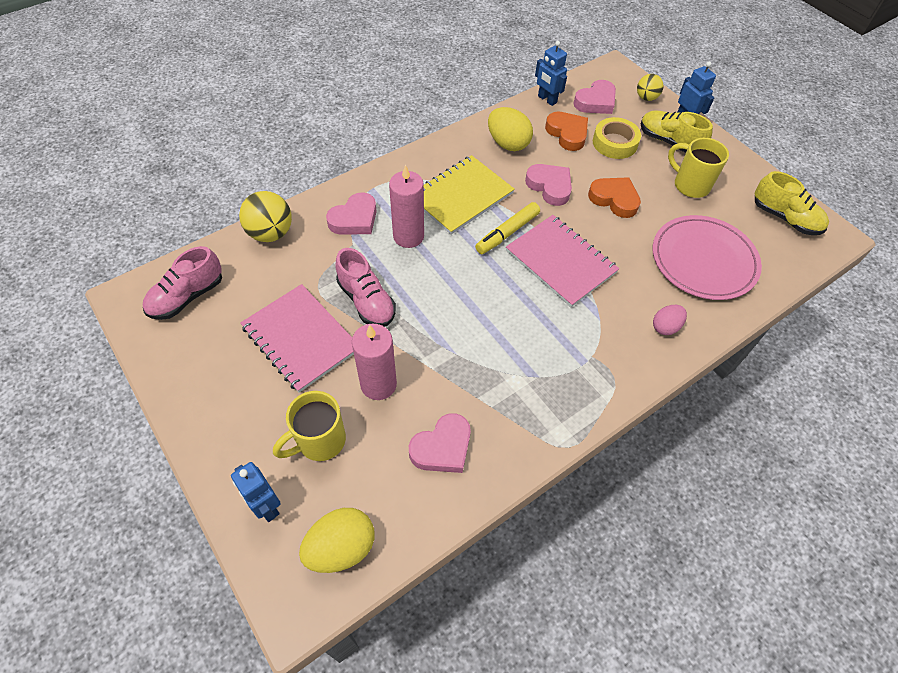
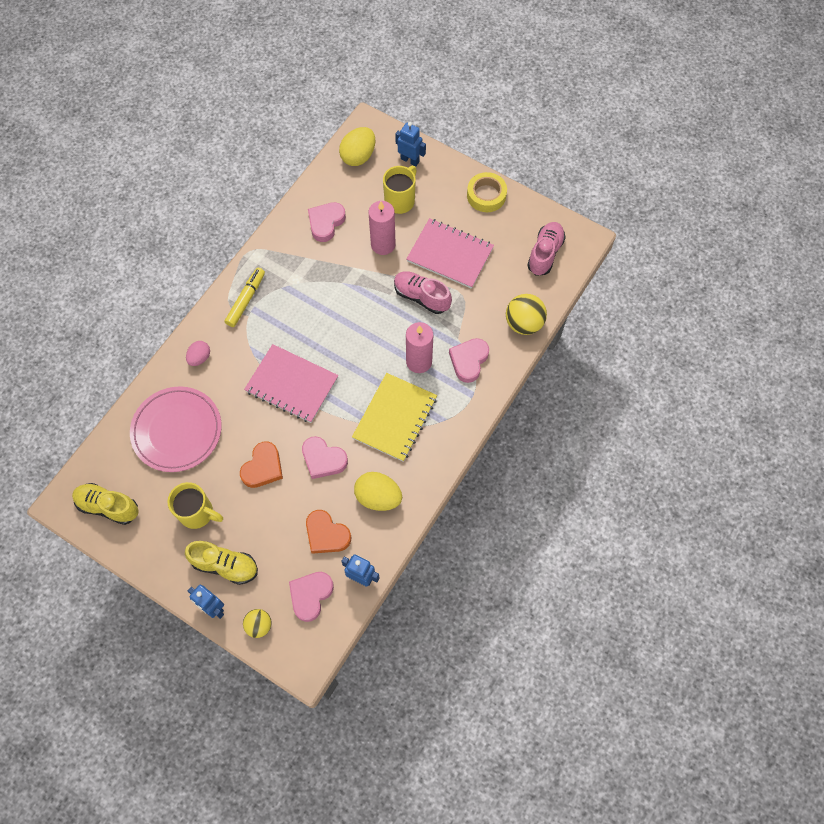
camera: 160 degrees right, 10 degrees up
yellow marker [475,202,540,254] -> yellow marker moved to [225,268,265,327]
orange heart [588,177,641,218] -> orange heart turned 75 degrees counterclockwise [240,441,283,488]
yellow tape [593,117,641,159] -> yellow tape moved to [467,172,507,212]

